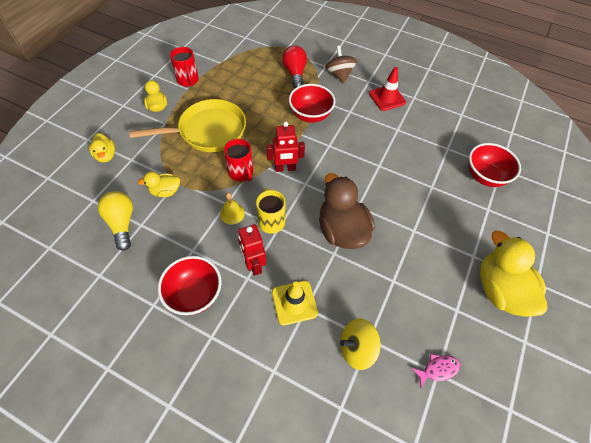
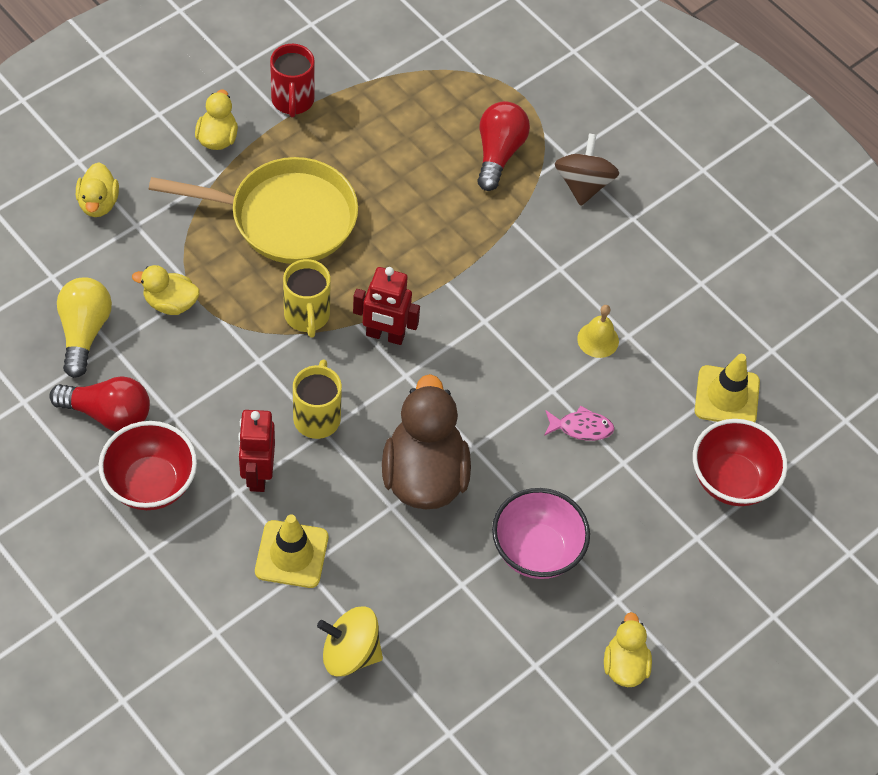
camera: 20 degrees right, 0 degrees up
yellow bell [220,192,245,225] -> yellow bell moved to [577,305,619,358]
red mug [224,139,253,181] -> yellow mug [283,259,331,338]
red bowl [289,84,335,123] -> none
red traffic cone [369,67,406,111] -> none
pink fish [412,354,460,388] -> pink fish moved to [544,405,614,441]
yellow duck [480,231,547,317] -> yellow duck [604,612,652,687], size x0.52
none -> red light bulb [49,376,150,432]
none -> pink bowl [492,488,590,579]
none -> yellow traffic cone [695,354,760,422]

